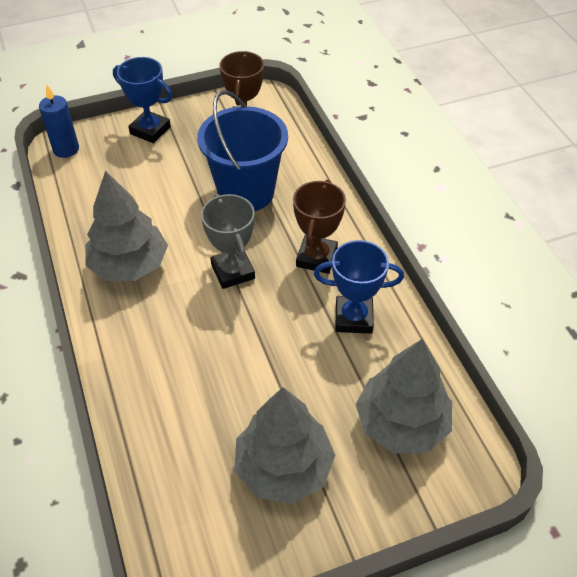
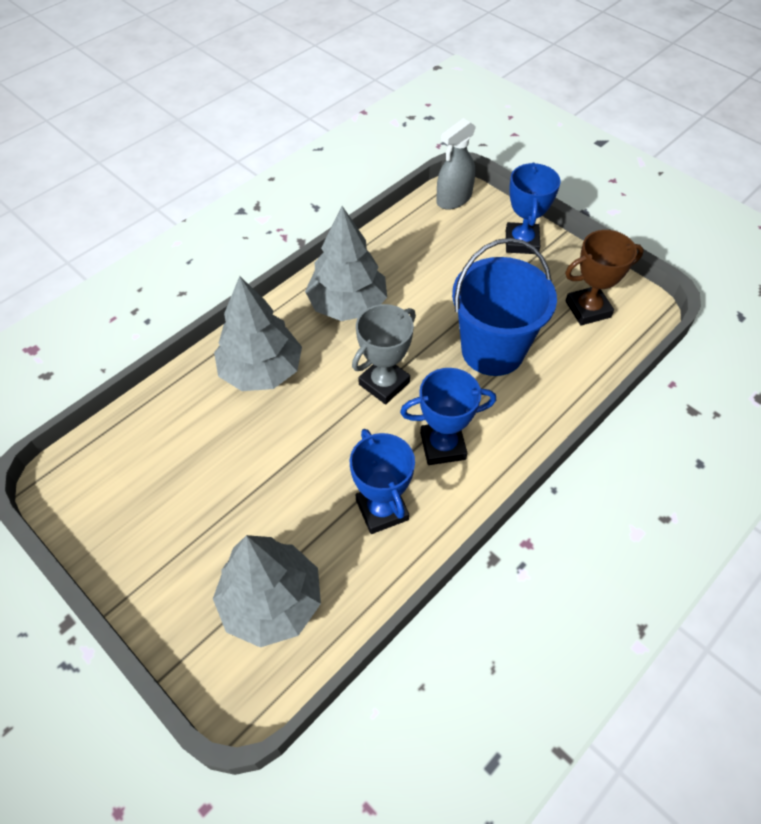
camera: 65 degrees right, 5 degrees up
blue candle [39,85,79,158] -> grey spray bottle [436,118,476,210]
grey tree [234,387,335,504] -> grey tree moved to [214,276,302,391]
brown trophy [293,180,346,274] -> blue trophy [400,368,496,465]

